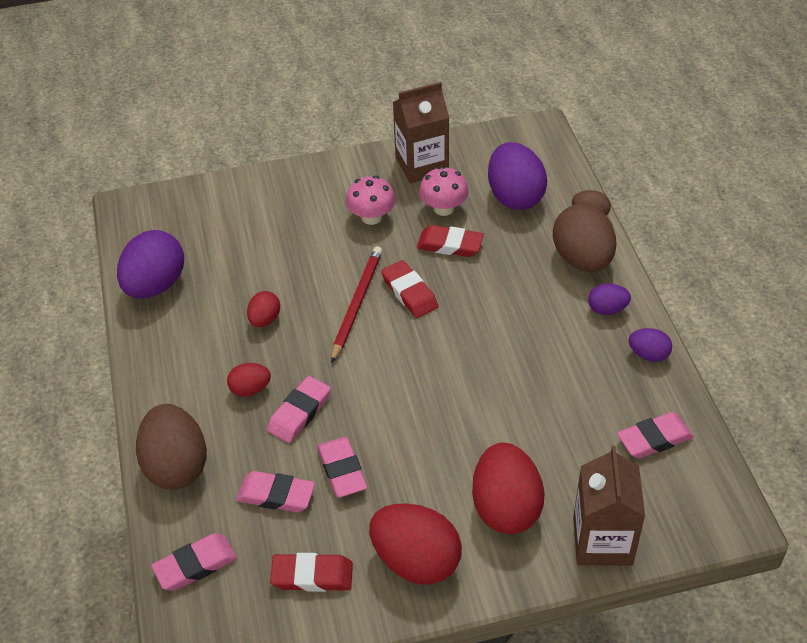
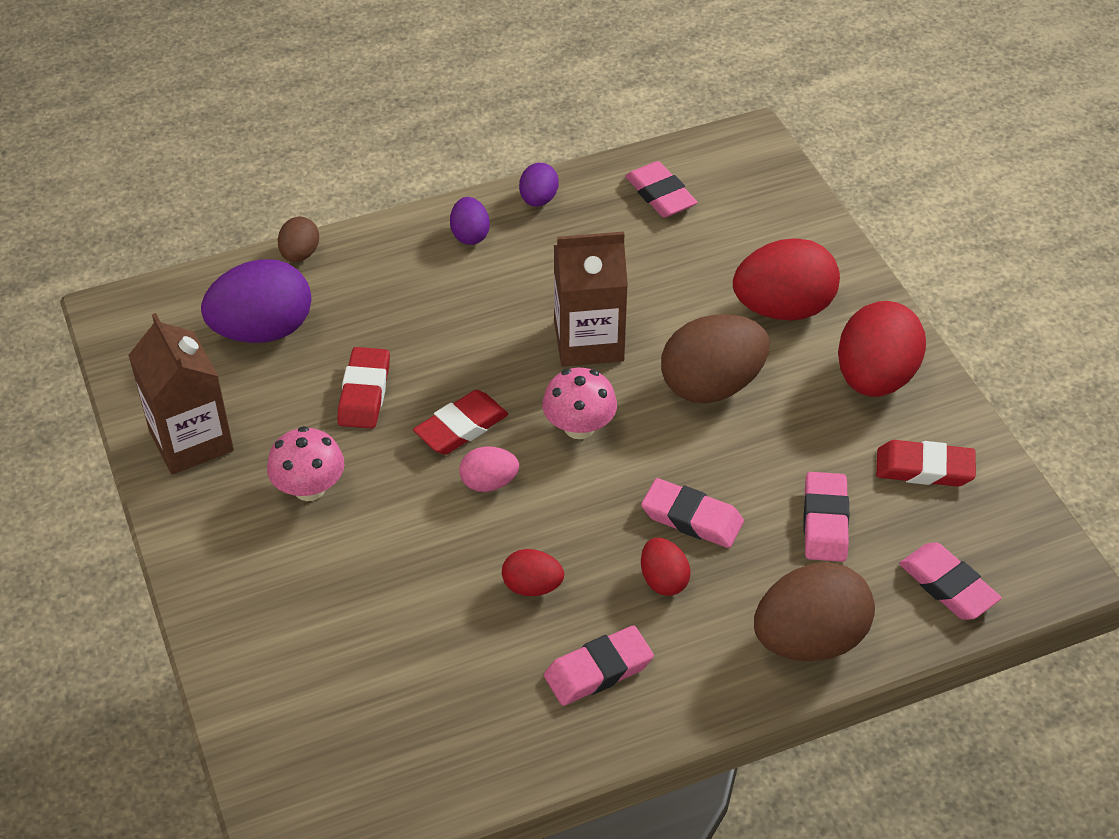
camera: 100 degrees left, 0 degrees up
purple egg [117,230,184,299] -> none
red eraser [270,553,353,592] -> red eraser turned 75 degrees counterclockwise [876,440,976,487]
pink eraser [317,437,367,498] -> pink eraser moved to [544,625,654,706]
red pencil [331,247,382,363] -> pink egg [459,447,519,492]
pink mushroom [419,166,469,216] -> pink mushroom moved to [542,368,617,439]
brown egg [553,204,616,272] -> brown egg moved to [661,314,770,403]
brown carton [573,446,645,566] -> brown carton moved to [554,232,628,367]

